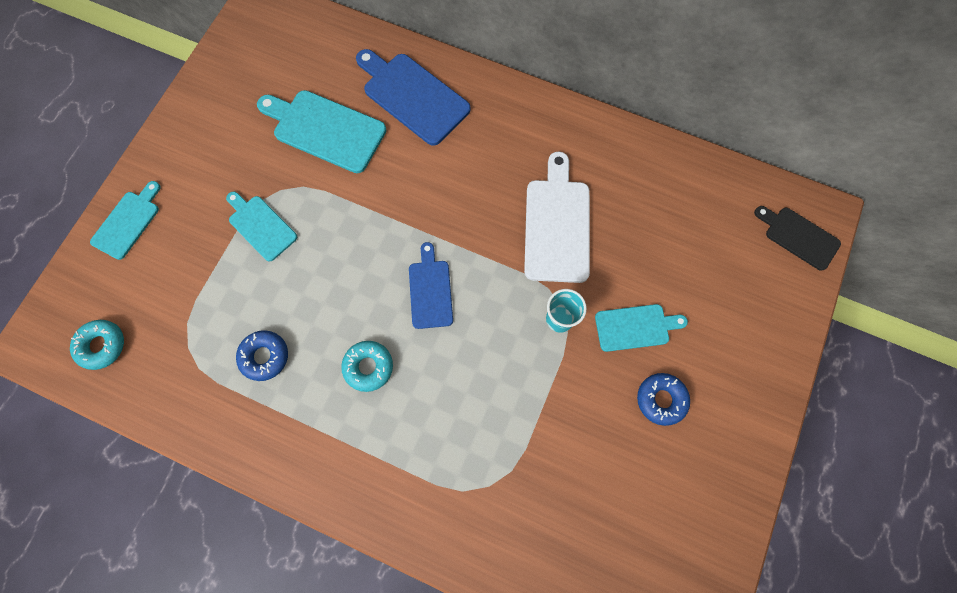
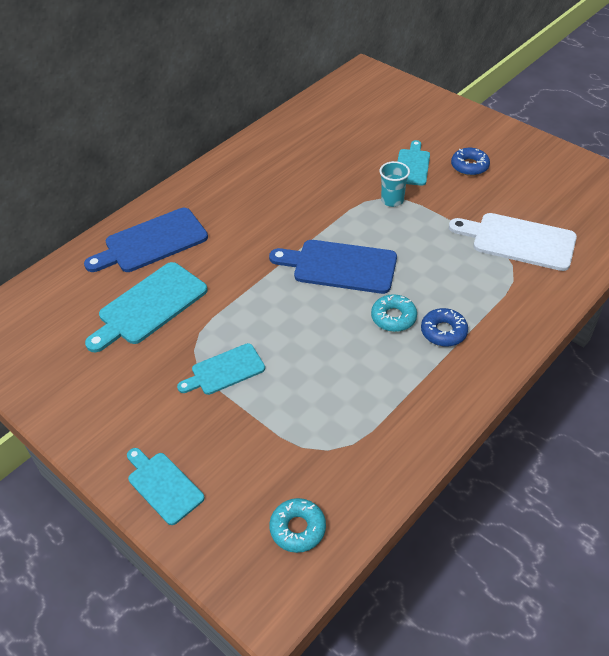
camera: 70 degrees left, 25 degrees down
blue donut [236,330,288,381] -> blue donut moved to [421,308,468,347]
blue cutting board [409,242,453,329] -> blue cutting board [269,240,397,294], size x1.62
white cutting board [524,152,590,283] -> white cutting board moved to [449,213,577,271]
black cutting board [754,206,841,271] -> none

